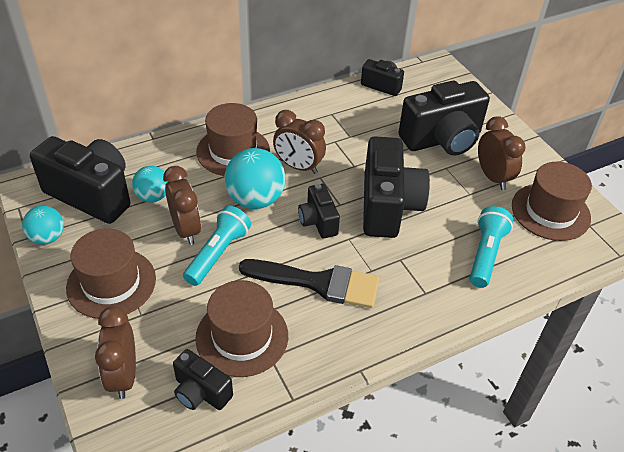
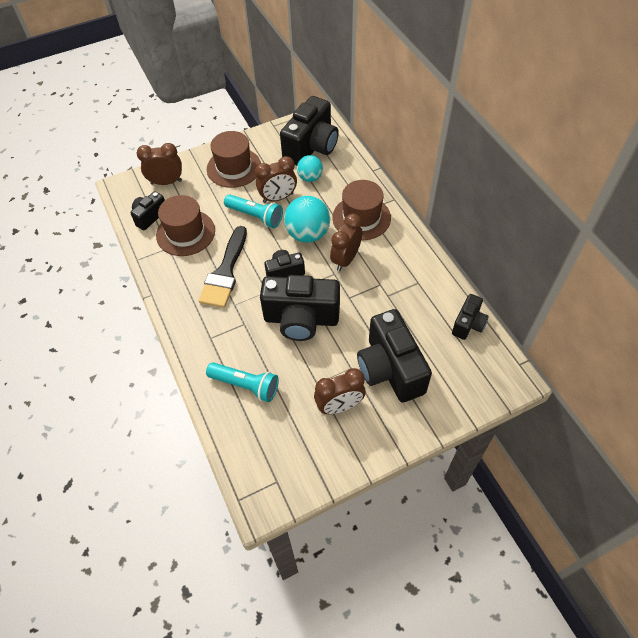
camera: 95 degrees right, 10 degrees up
turquoise ball [22,206,64,245] -> none
brown hat [512,162,592,241] -> none

